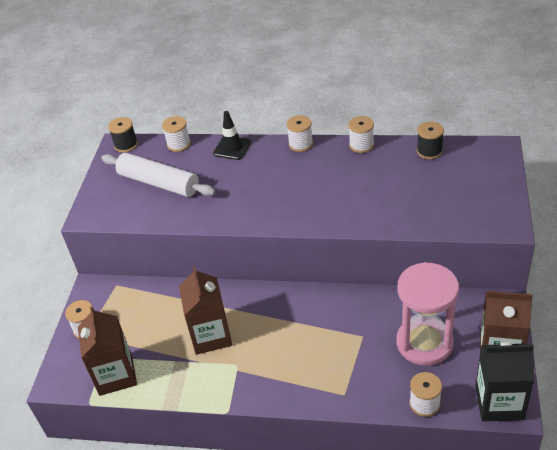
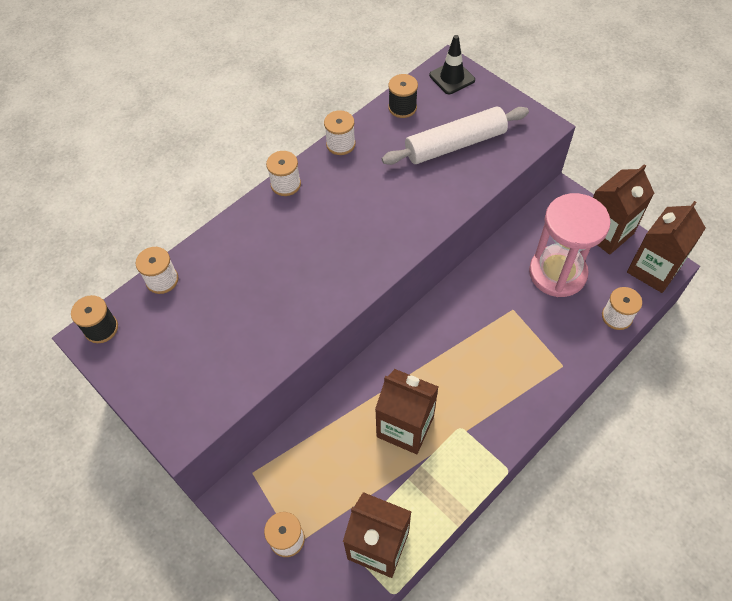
camera: 55 degrees left, 15 degrees up
white rolling pin [101,153,216,197] -> white rolling pin moved to [382,106,529,165]
black traffic cone [213,111,251,160] -> black traffic cone moved to [429,35,475,94]
black carton [475,341,534,421] -> brown carton [627,201,706,293]

